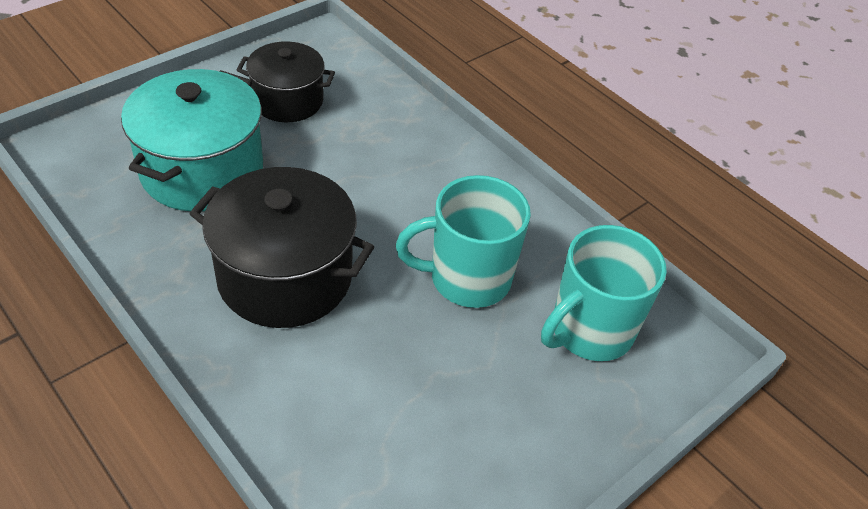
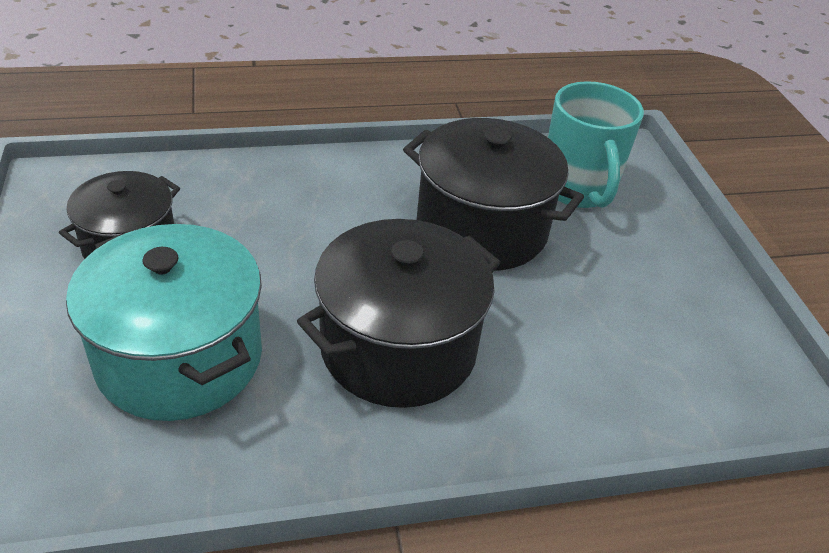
camera: 60 degrees left, 5 degrees down
turquoise mug [396,175,531,308] -> black pot [403,118,584,271]

